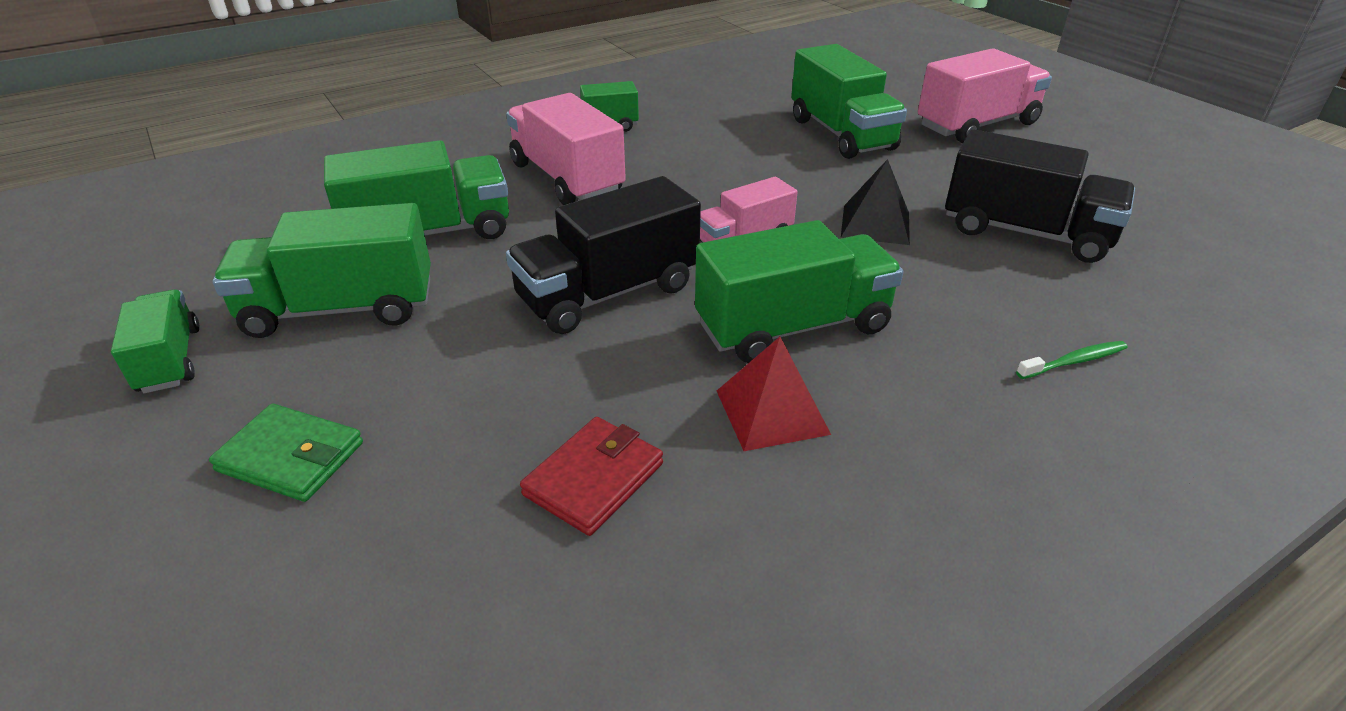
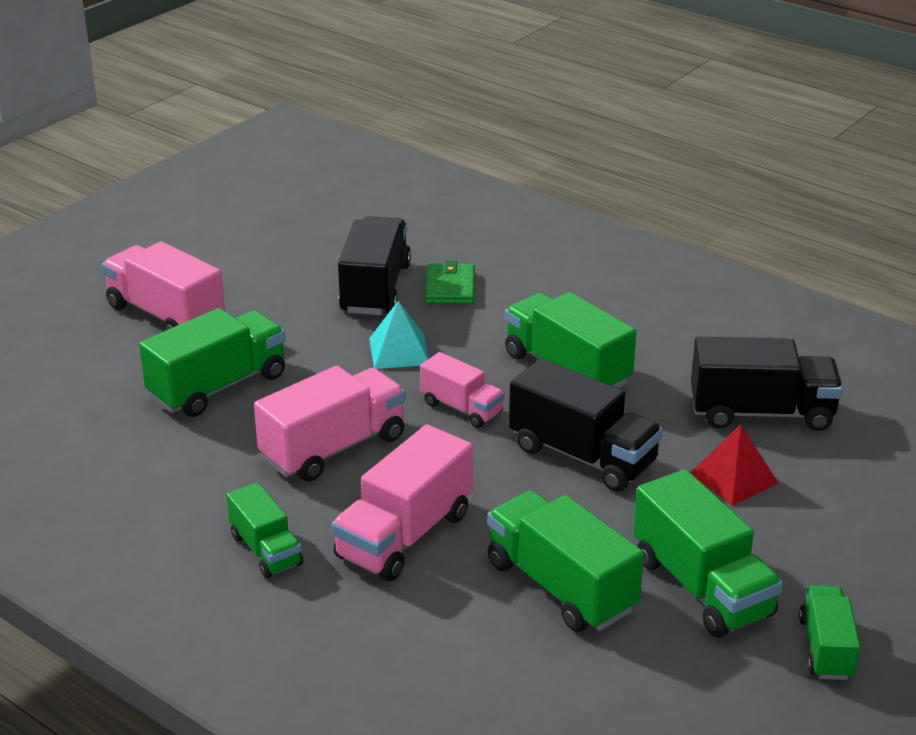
camera: 110 degrees left, 5 degrees down
green truck [111,289,199,393] -> green truck turned 135 degrees clockwise [799,585,861,680]
green wallet [209,404,363,502] -> green wallet moved to [425,261,475,304]
red wallet [520,417,663,536] -> black truck [691,337,843,431]
red pyramid [717,337,831,451] -> red pyramid moved to [690,424,778,506]
black pyramid [841,159,910,245] -> turquoise pyramid [369,301,429,369]
green toothbrush [1016,341,1127,379] -> none
none -> pink truck [254,365,406,482]

